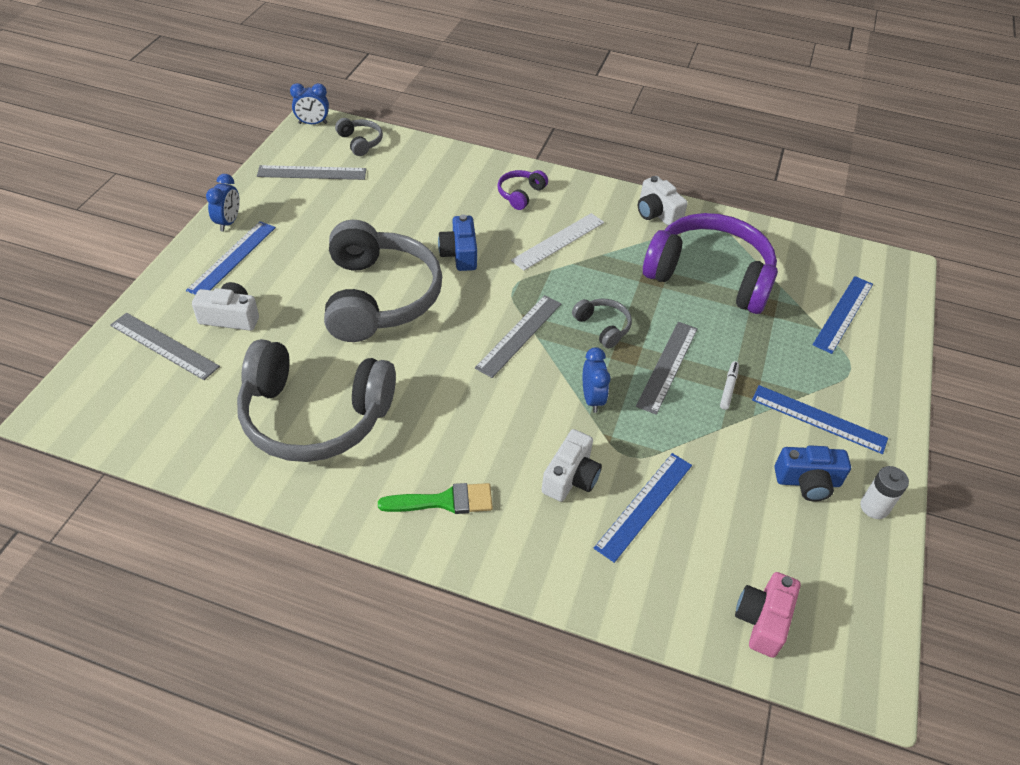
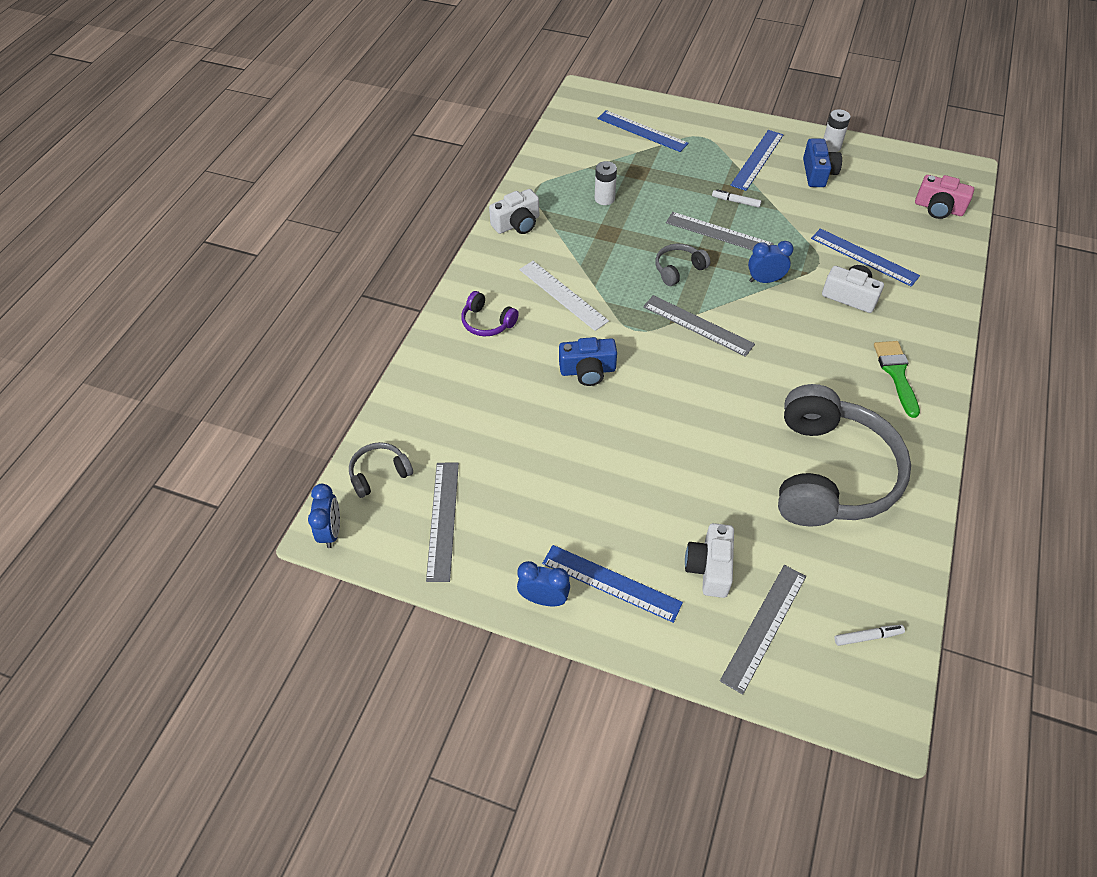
camera: 85 degrees left, 5 degrees up
grey headphones [324,220,442,342] -> none
purple headphones [643,213,778,314] -> white battery [595,161,617,205]
none -> white marker [835,625,905,646]

